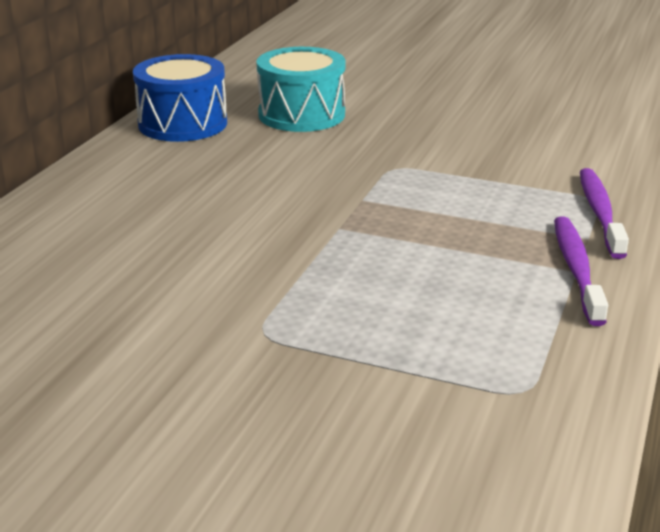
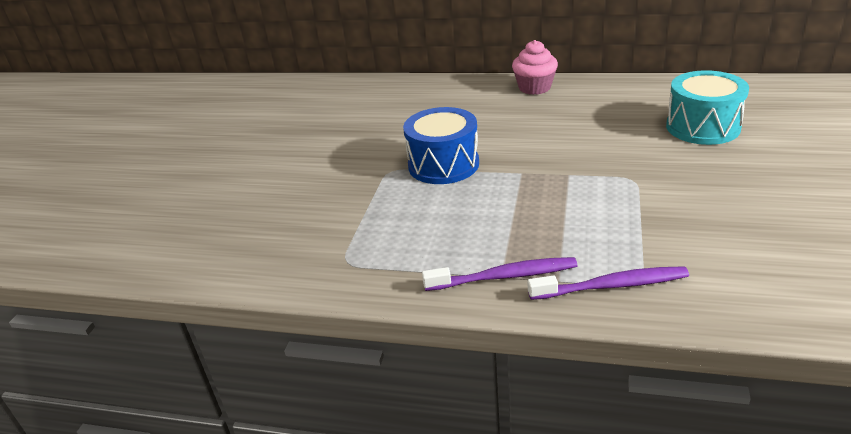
camera: 85 degrees right, 5 degrees up
blue drum [133,54,227,142] -> blue drum moved to [403,107,479,184]
none -> pink cupcake [512,40,558,95]

